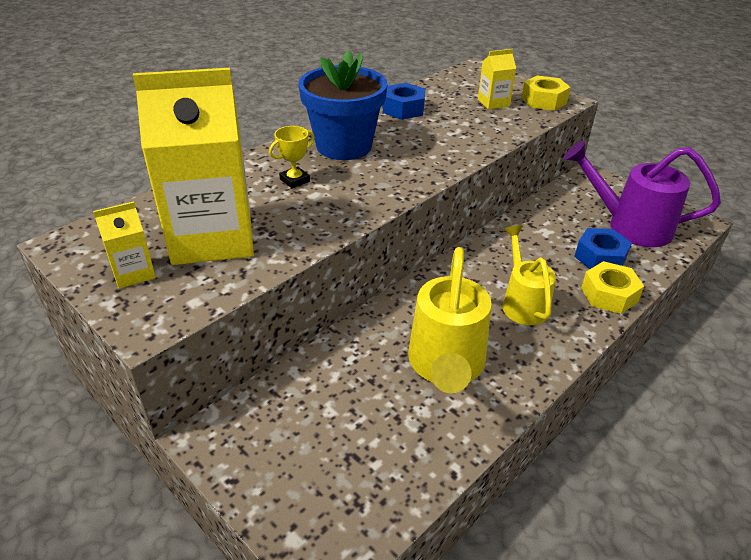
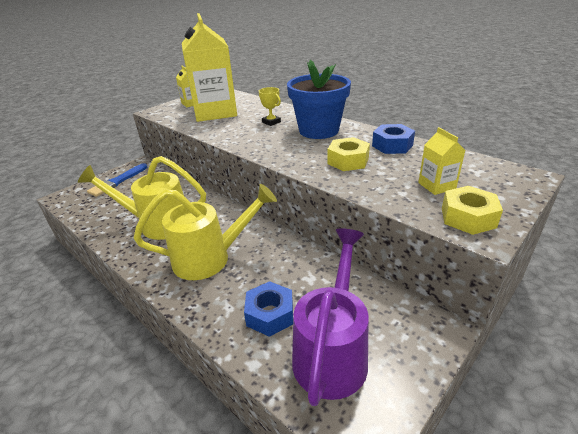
camera: 90 degrees right, 5 degrees down
yellow watering can [502,225,556,325] -> yellow watering can [134,184,277,280], size x1.53
yellow nut [581,261,644,314] -> yellow nut moved to [327,137,370,171]
none -> blue brush [87,163,148,197]

